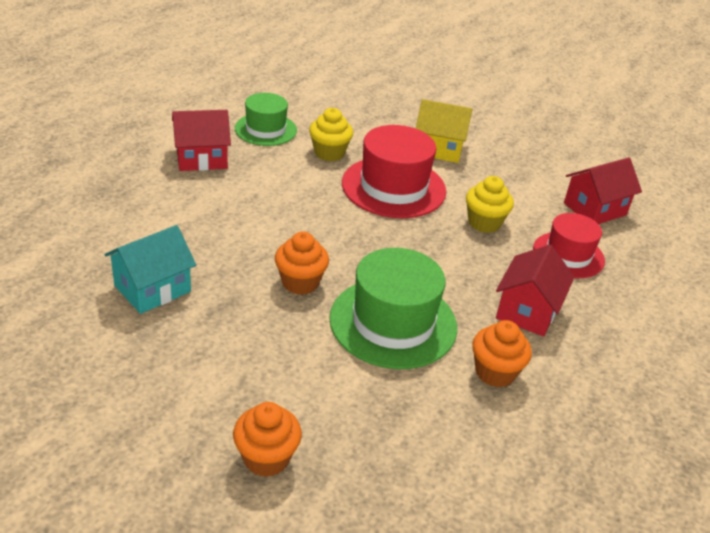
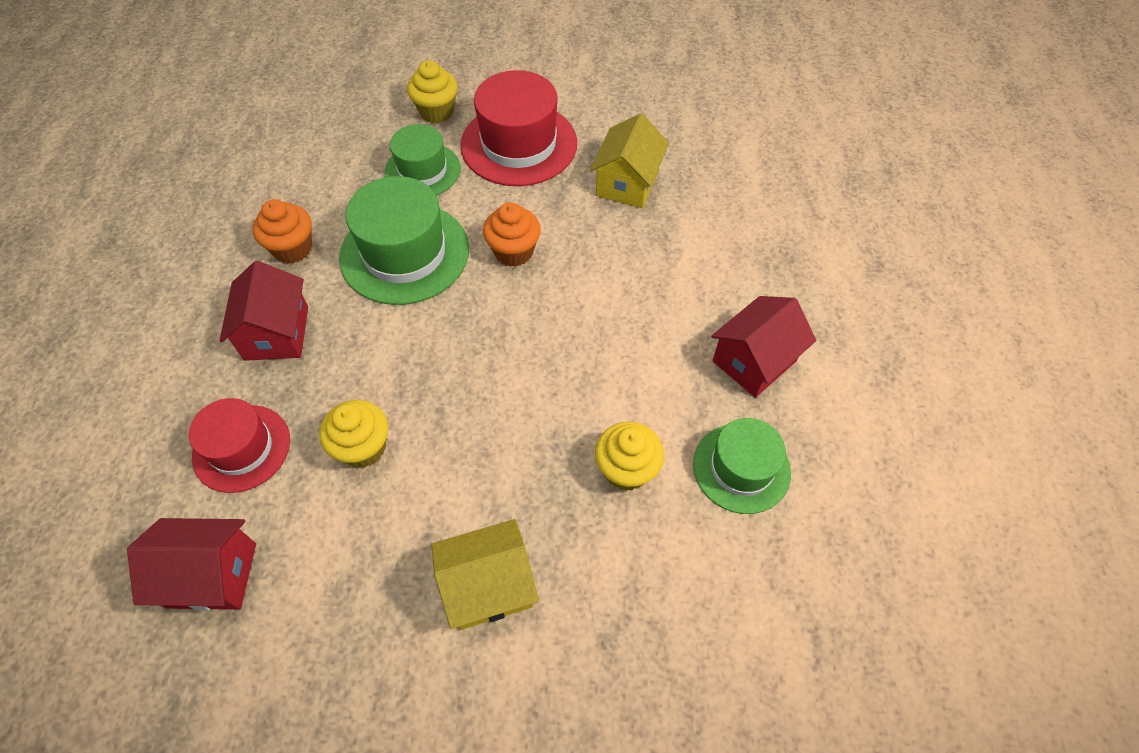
camera: 155 degrees right, 20 degrees up
turquoise house [104,225,196,314] -> yellow house [590,113,669,208]
orange cupcake [233,402,302,477] -> yellow cupcake [407,60,458,123]
red hat [342,125,446,218] -> red hat moved to [460,70,577,186]
red house [564,157,642,224] -> red house turned 60 degrees clockwise [127,518,256,611]
none -> green hat [384,124,461,196]

